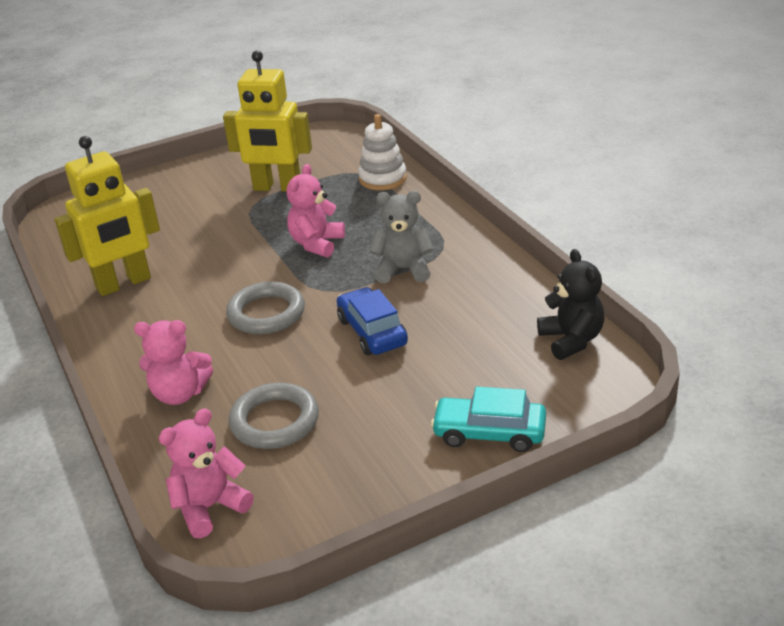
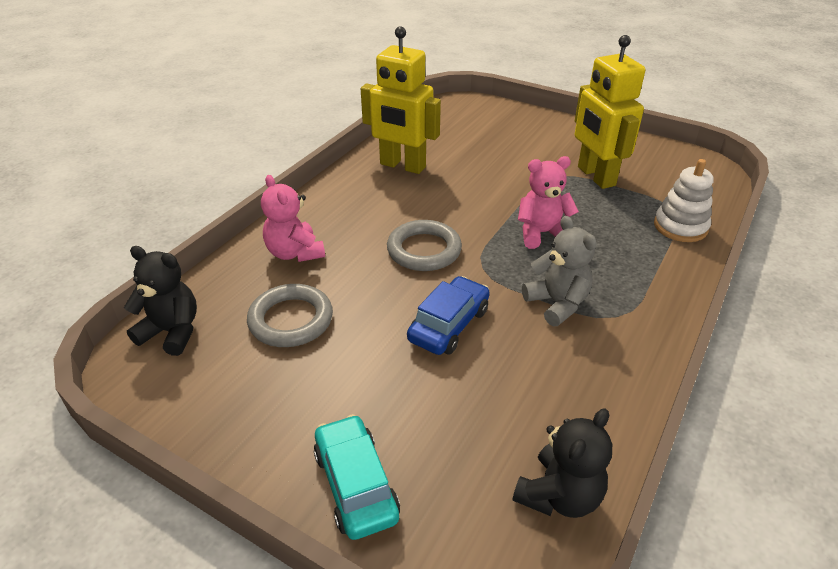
camera: 55 degrees right, 5 degrees up
pink teddy bear [159,408,254,538] -> black teddy bear [124,246,197,356]

